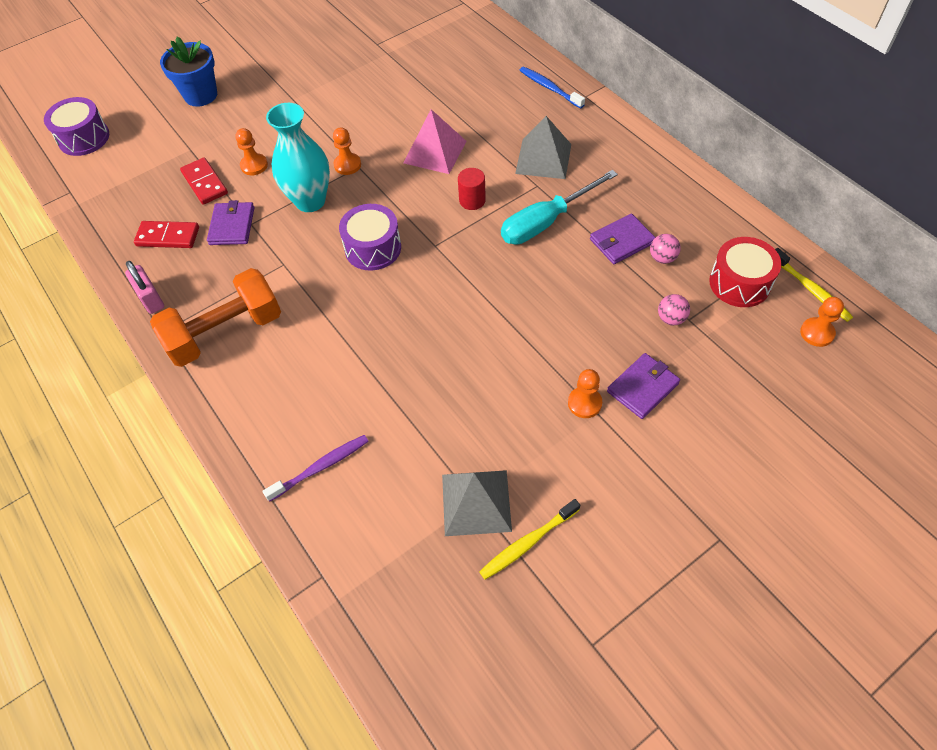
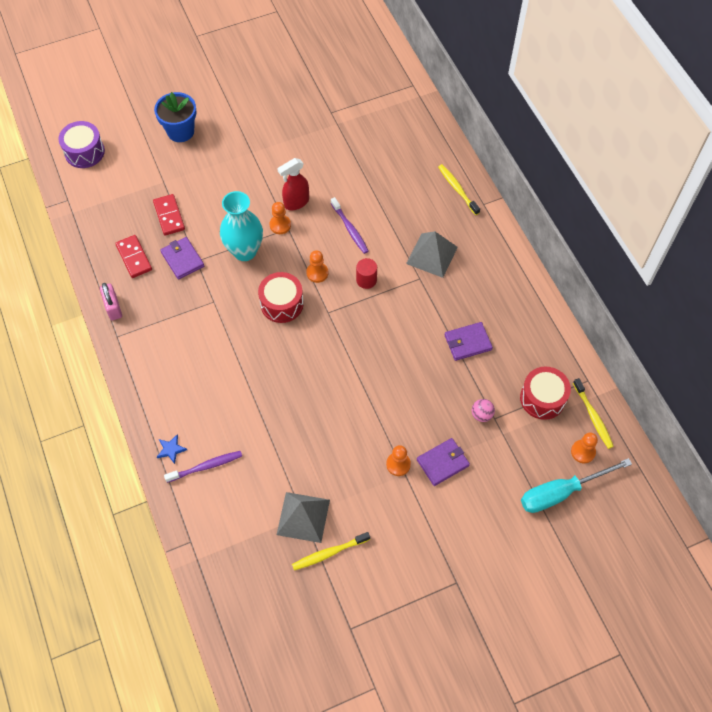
camera: 10 degrees right, 5 degrees up
red domino [134,221,199,248] -> red domino turned 45 degrees clockwise [115,235,152,278]
orange dumbbell [150,268,281,367] -> none
purple wallet [207,200,254,245] -> purple wallet turned 45 degrees counterclockwise [160,237,204,280]
orange pawn [235,128,268,175] -> orange pawn moved to [306,250,328,283]
purple drum [339,204,401,271] -> red drum [258,272,304,323]
pink pyramid [404,109,467,174] -> purple toothbrush [331,197,369,254]
turquoise screwdriver [501,170,618,245] -> turquoise screwdriver moved to [521,458,632,513]
blue toothbrush [519,66,585,109] -> yellow toothbrush [438,164,480,215]
pink ball [650,234,681,264] -> none
none -> blue star [157,434,187,464]
none -> red spray bottle [277,158,309,210]

